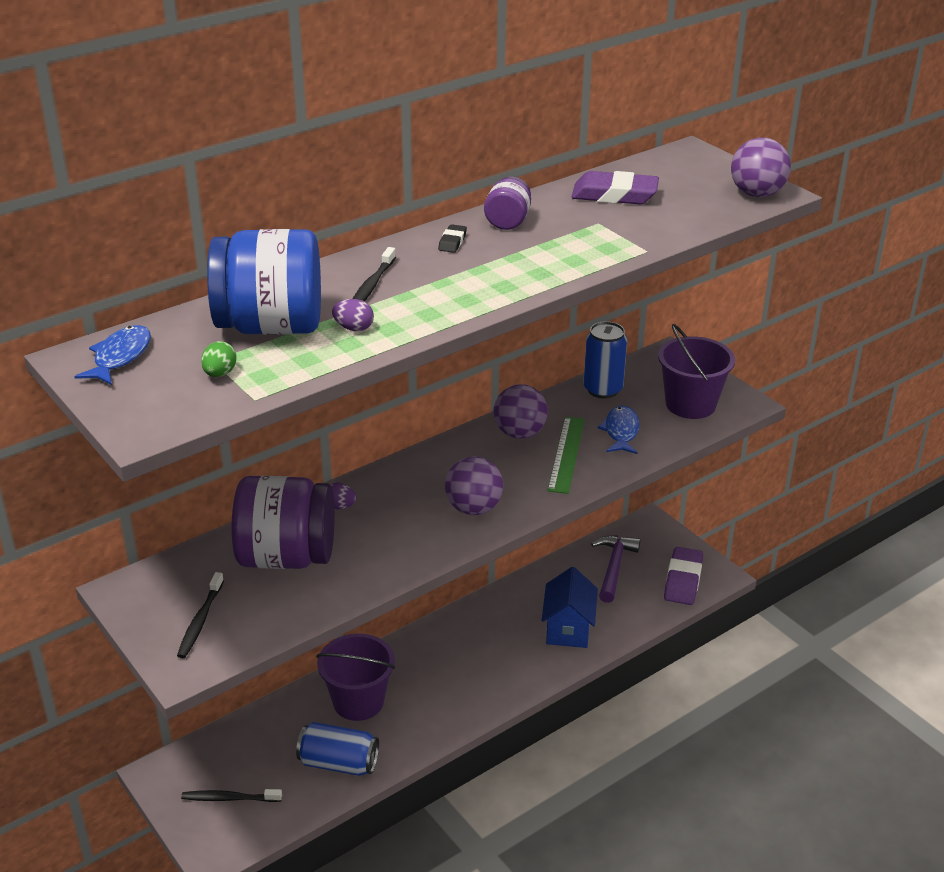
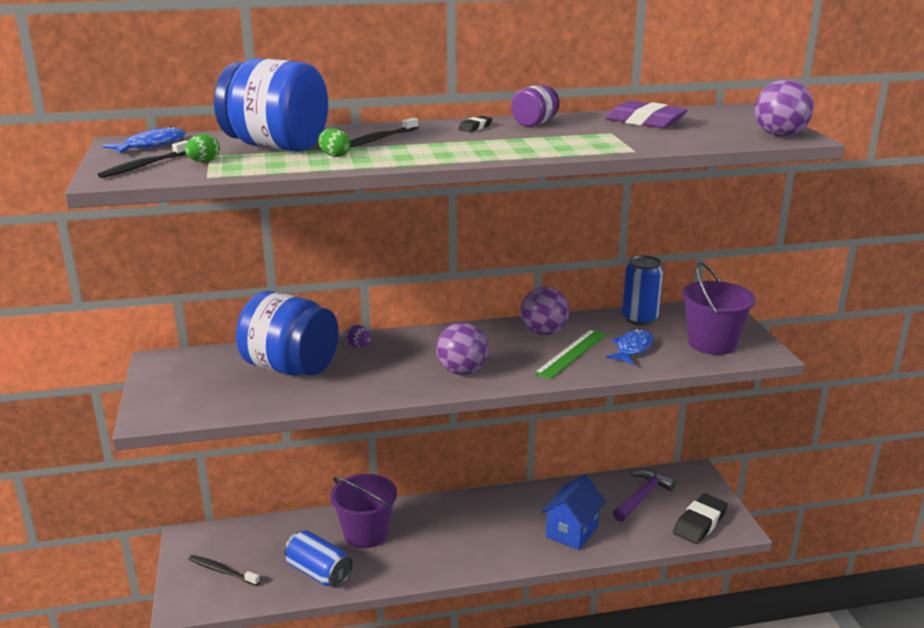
camera: 25 degrees right, 10 degrees down
black toothbrush [177,572,224,658] -> black toothbrush moved to [98,140,188,178]
purple jar [232,476,335,569] -> blue jar [236,291,339,376]
purple egg [332,299,374,331] -> green egg [318,128,350,157]
purple eraser [664,547,703,605] -> black eraser [673,493,728,544]

